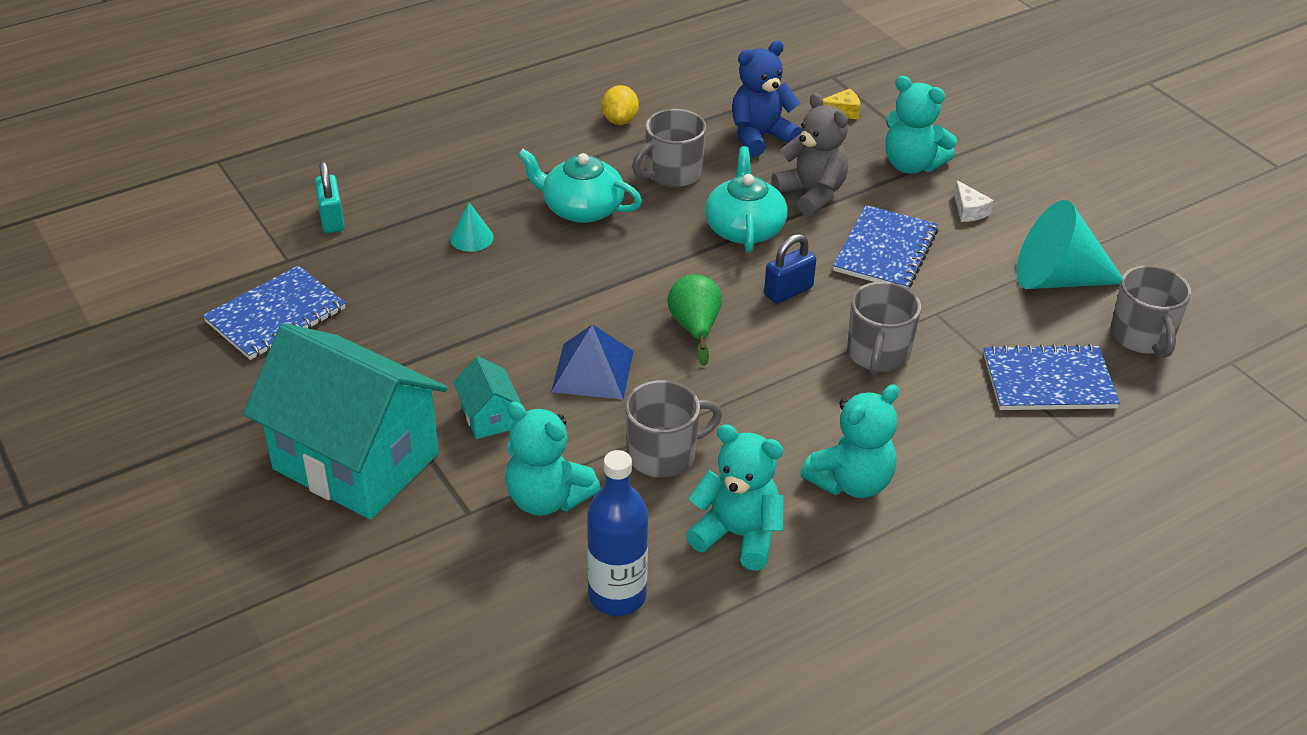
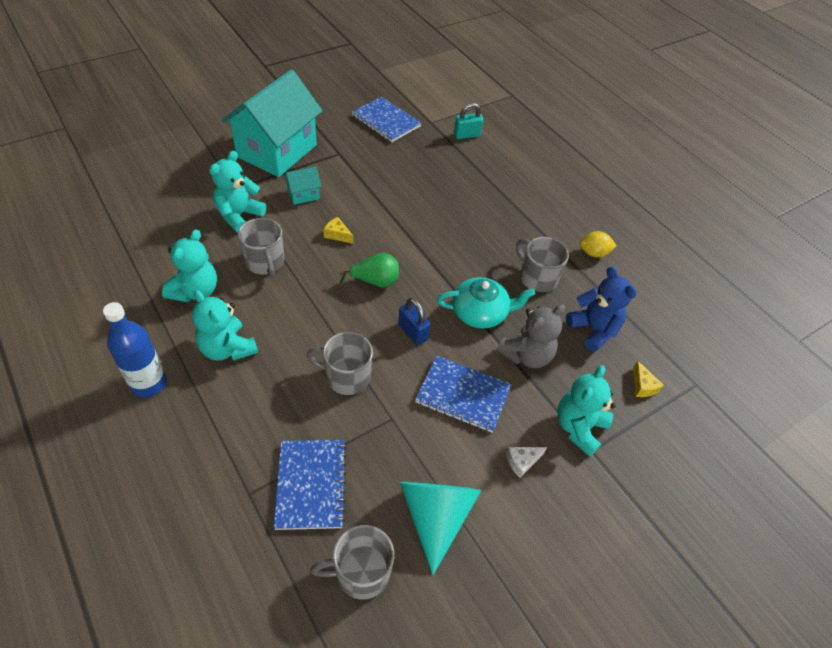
camera: 85 degrees right, 10 degrees up
turquoise cone [450,203,494,252] -> none
turquoise teapot [518,149,642,223] -> none
blue pyramid [551,324,633,400] -> yellow cheese [323,217,353,244]
blue bottle [587,450,648,616] -> blue bottle moved to [103,302,167,397]

